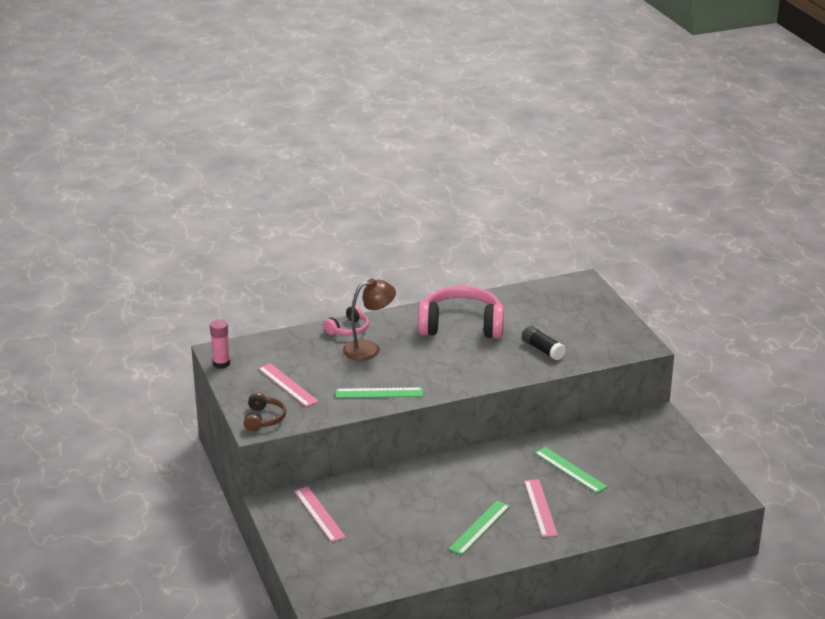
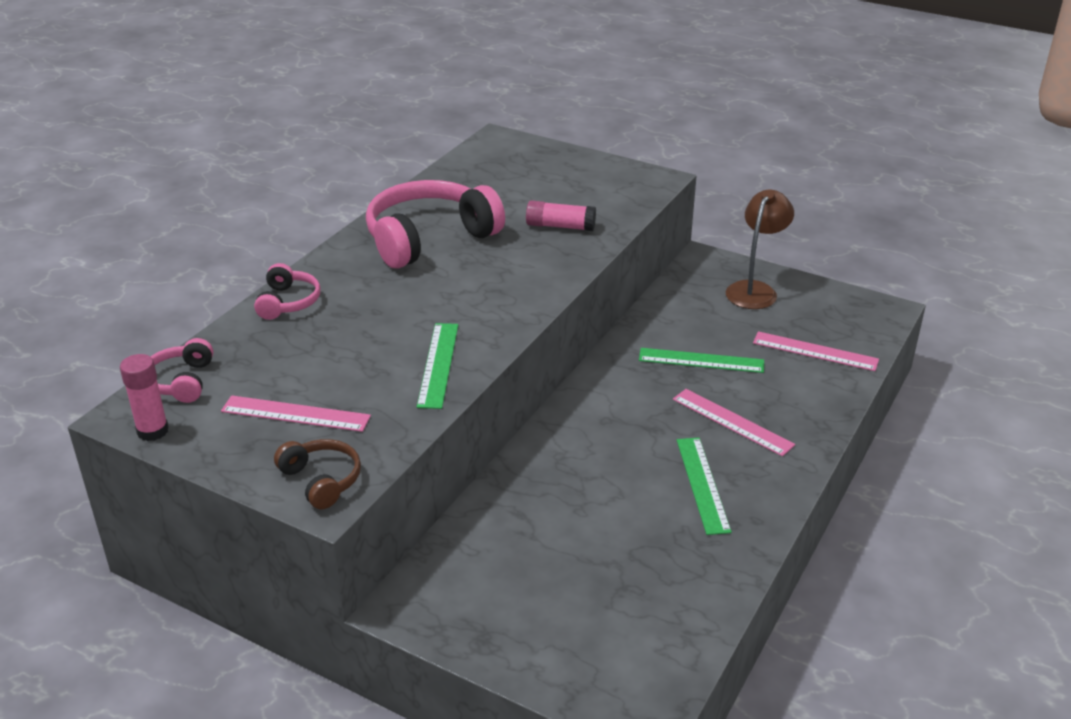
camera: 40 degrees left, 5 degrees up
pink ruler [294,486,346,542] -> pink ruler moved to [753,331,879,371]
green ruler [336,387,423,398] -> green ruler turned 45 degrees counterclockwise [417,323,458,409]
brown lamp [343,278,396,361] -> brown lamp moved to [726,190,794,309]
black glue stick [522,326,566,360] -> pink glue stick [526,200,596,231]
none -> pink headphones [150,338,213,403]

